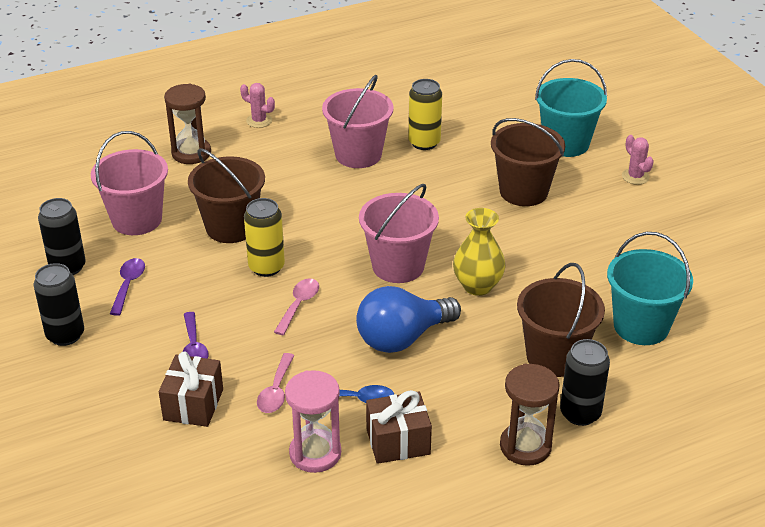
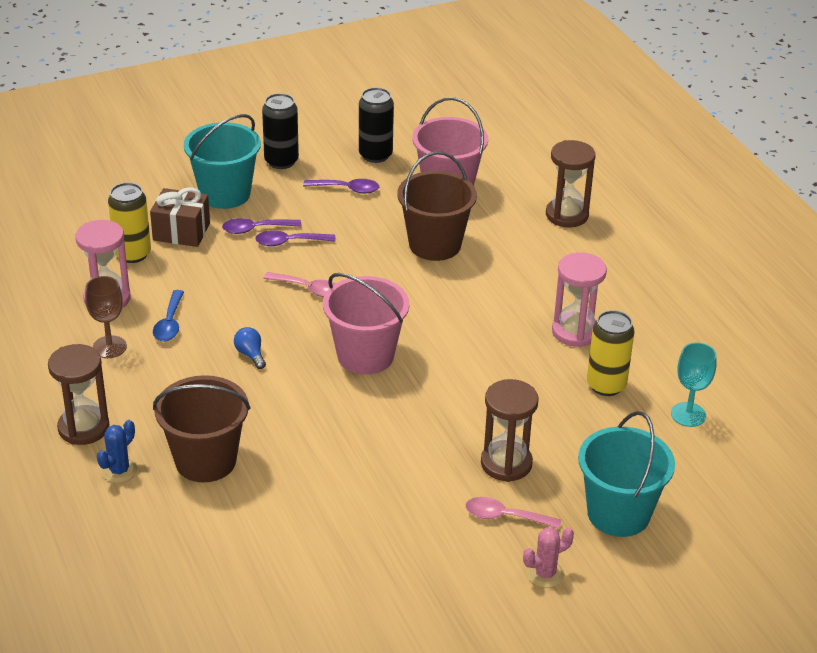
camera: 90 degrees right, 0 degrees up
pink cactus [240,83,275,128] -> none
yellow can [244,198,285,277] -> yellow can moved to [108,183,151,263]
pink spoon [257,353,295,413] -> pink spoon moved to [466,497,561,529]
pink bucket [322,75,394,168] -> pink hourglass [552,252,607,347]
blue light bulb [356,286,461,353] -> blue light bulb [234,327,266,369], size x0.41
brown gift [366,390,432,464] -> brown goblet [85,276,127,358]
yellow vase [453,208,505,296] -> none
brown bucket [491,118,565,206] -> brown hourglass [481,379,539,482]
black can [560,339,610,426] -> blue cactus [97,420,137,483]
turquoise bucket [607,232,693,345] -> turquoise bucket moved to [184,114,261,209]
none -> purple spoon [255,230,336,246]
none -> turquoise goblet [671,342,717,427]

